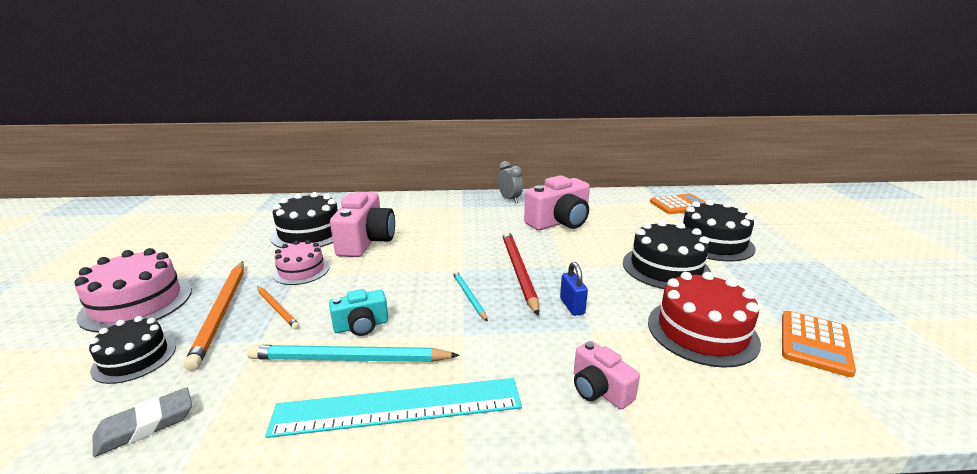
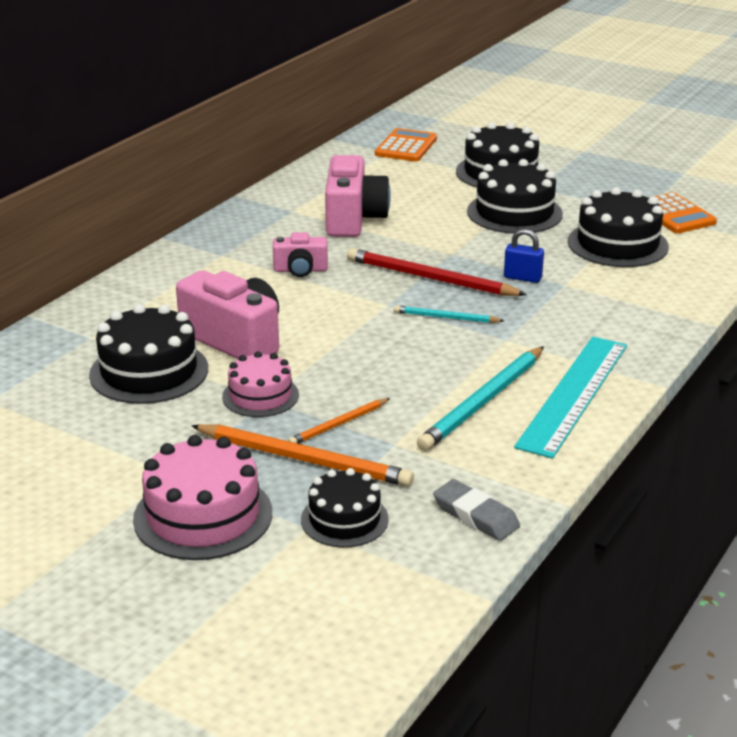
camera: 55 degrees left, 5 degrees up
grey eraser [93,388,192,457] -> grey eraser turned 45 degrees counterclockwise [433,479,520,541]
orange pencil [257,286,300,330] -> orange pencil turned 150 degrees clockwise [288,398,390,444]
turquoise camera [329,289,388,336] -> none
grey clock [498,161,523,203] -> none
pink camera [574,341,640,409] -> pink camera moved to [273,232,328,277]
red cake [648,272,761,368] -> black cake [568,187,669,267]

